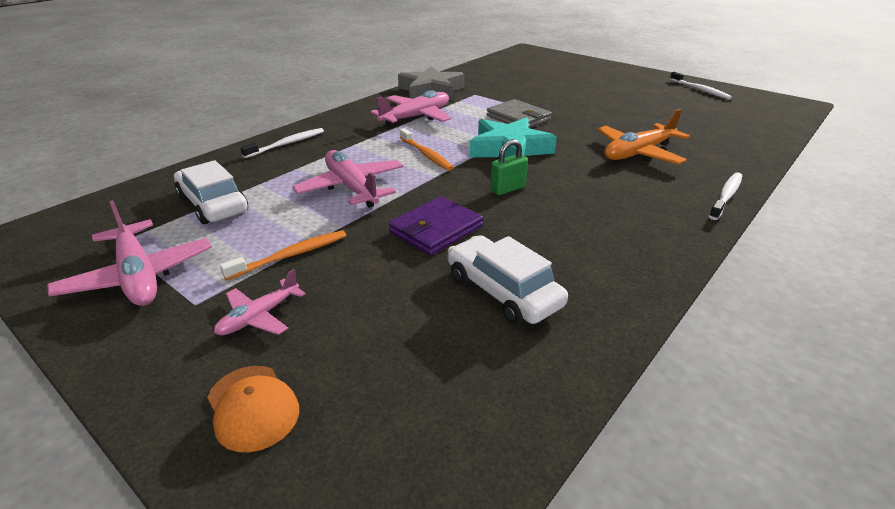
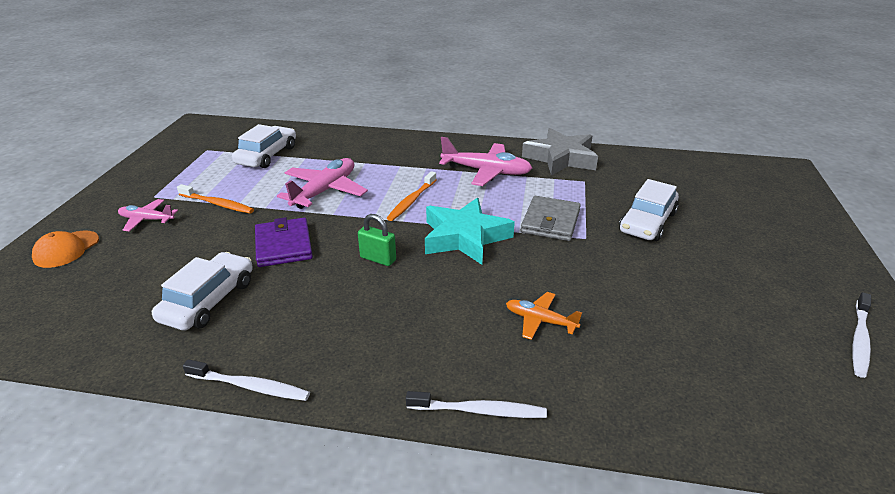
camera: 60 degrees right, 0 degrees up
pink plane [47,200,212,306] -> none
white toothbrush [240,128,324,158] -> white toothbrush moved to [183,359,310,401]
purple wallet [389,196,483,255] -> purple wallet turned 60 degrees clockwise [255,217,313,267]
orange plane [597,109,690,164] -> orange plane [506,292,582,340], size x0.58
none -> white car [619,179,679,241]

